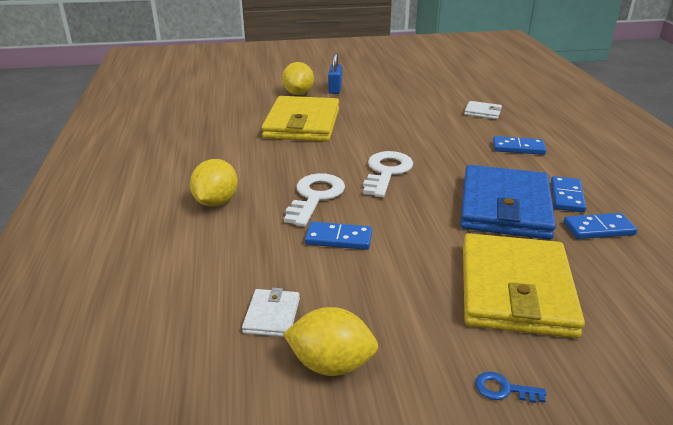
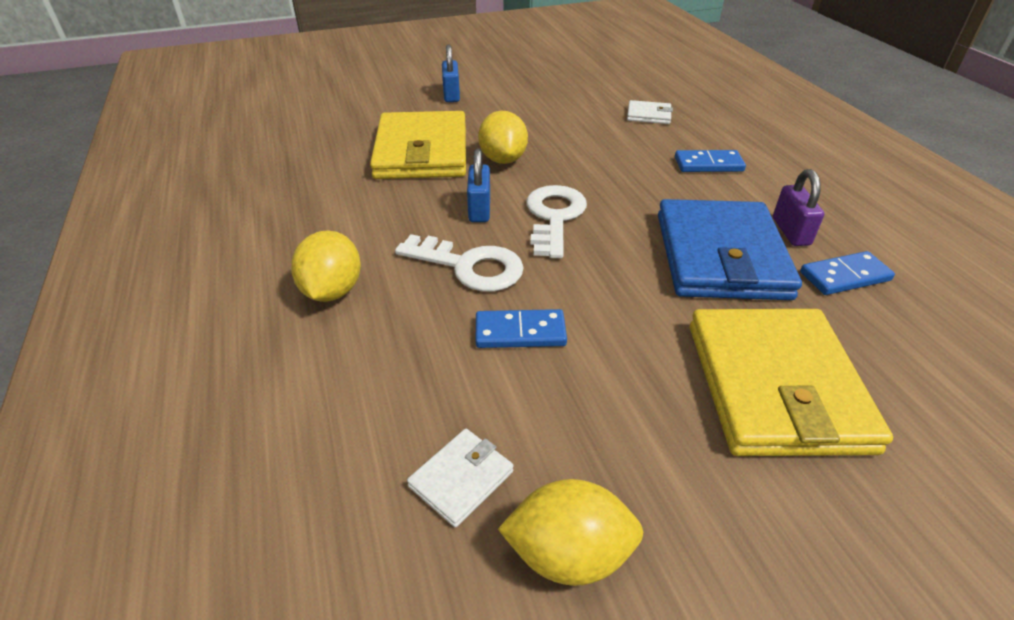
camera: 10 degrees left, 10 degrees up
white wallet [242,288,300,337] -> white wallet turned 45 degrees clockwise [407,429,514,528]
yellow lemon [282,62,314,95] -> yellow lemon moved to [478,111,528,164]
white key [284,173,345,227] -> white key turned 105 degrees clockwise [395,234,524,292]
blue key [475,372,546,403] -> none
blue domino [551,176,586,212] -> purple padlock [773,169,824,246]
none -> blue padlock [467,148,490,222]

